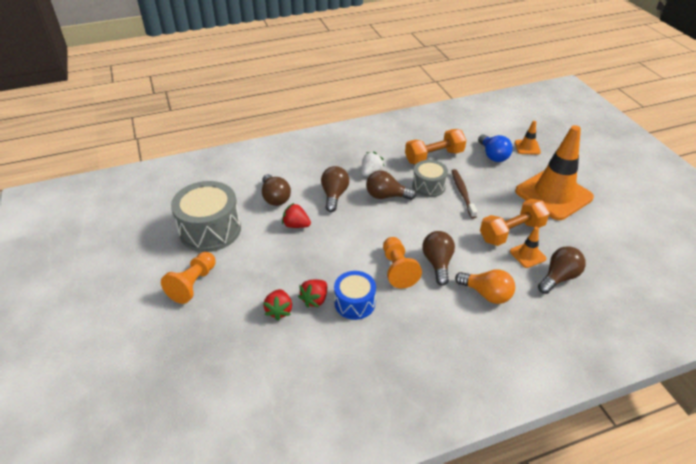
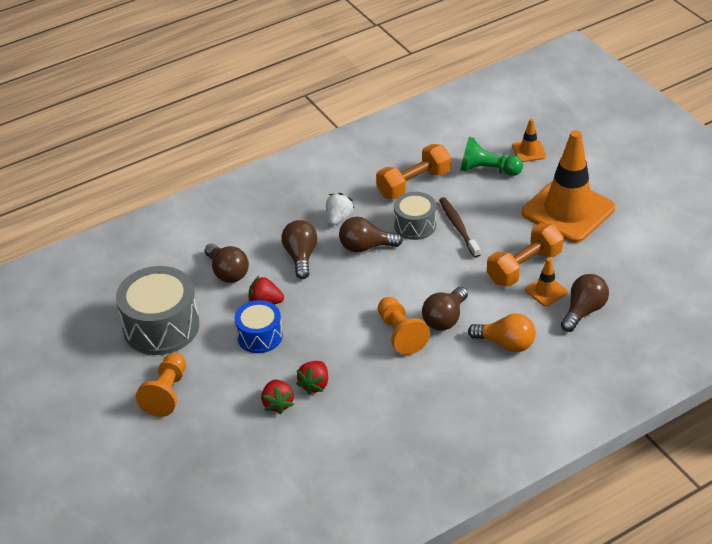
camera: 10 degrees left, 0 degrees up
blue drum [334,271,376,320] -> blue drum moved to [235,300,283,353]
brown light bulb [422,231,455,286] -> brown light bulb turned 135 degrees counterclockwise [422,287,468,331]
blue light bulb [478,134,513,162] -> green pawn [460,137,523,176]

